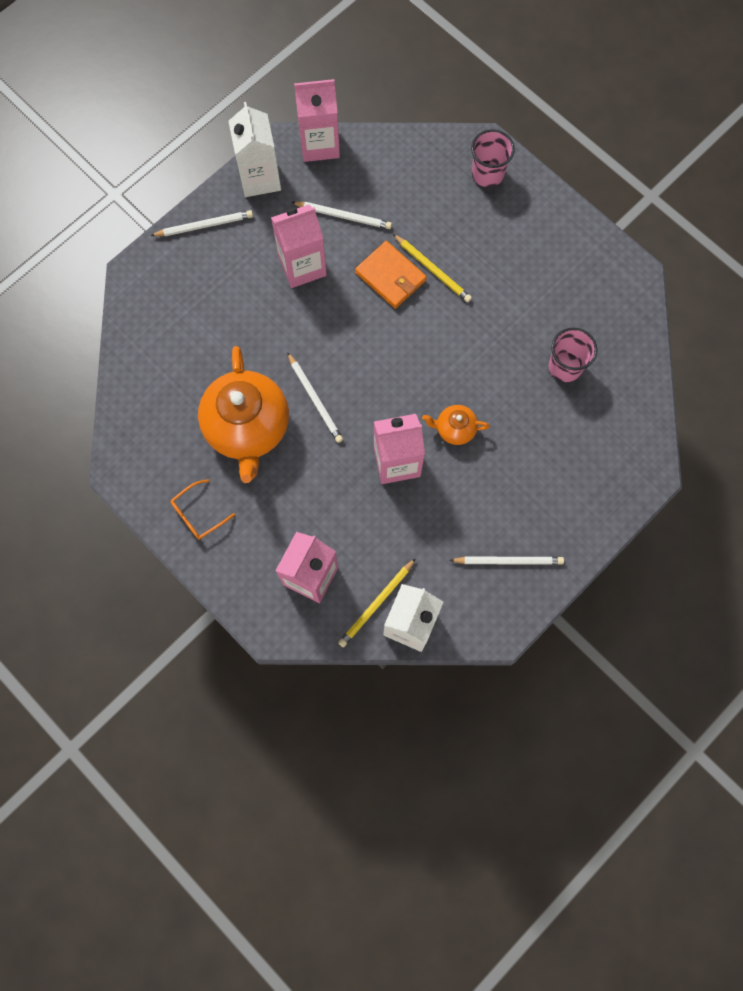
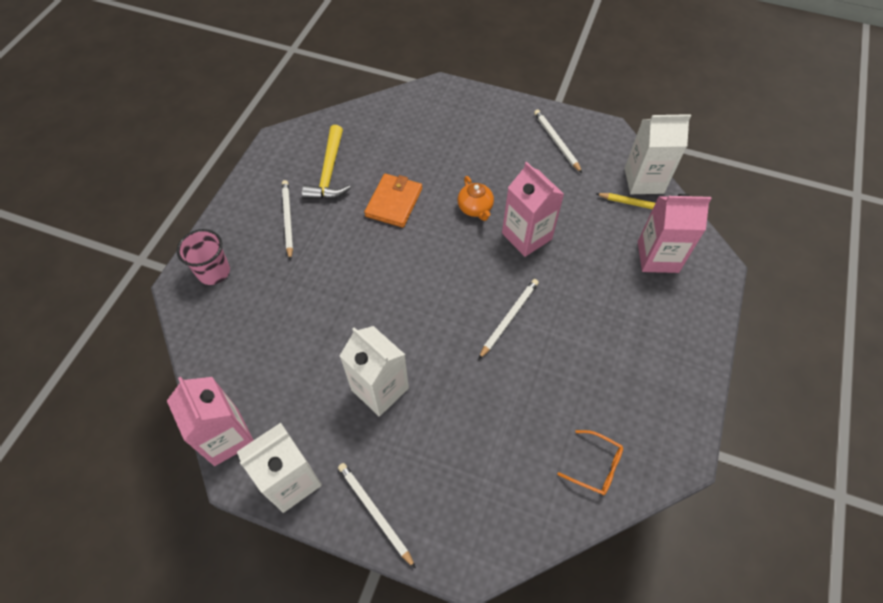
camera: 115 degrees left, 15 degrees down
orange glasses [170,479,235,540] -> orange glasses moved to [557,430,623,495]
orange teapot [198,346,289,483] -> none
pink carton [271,205,327,288] -> white carton [340,326,409,417]
white pencil [292,202,392,229] -> white pencil moved to [282,180,293,261]
orange wallet [355,241,427,309] -> orange wallet moved to [364,174,422,227]
yellow pencil [393,234,472,302] -> none
pink cup [548,328,598,382] -> none
none -> yellow hammer [302,125,351,199]

